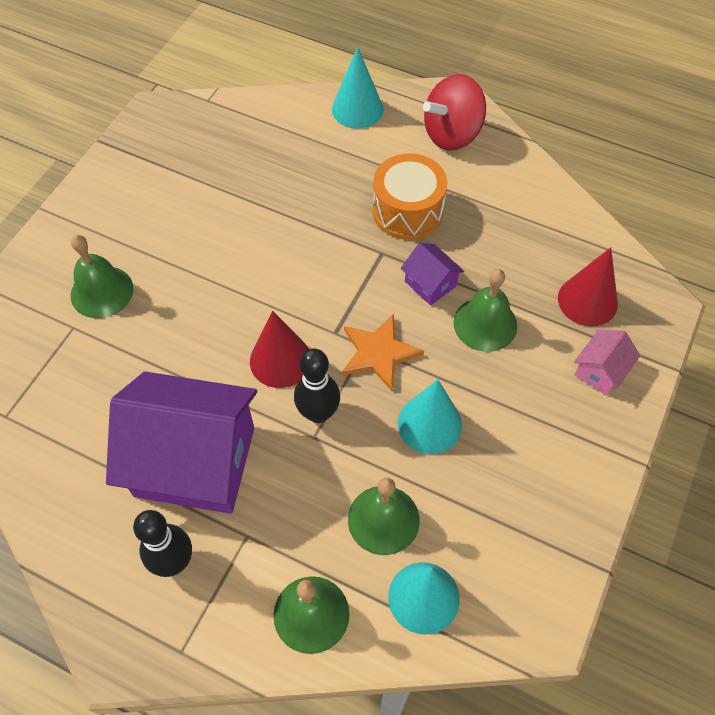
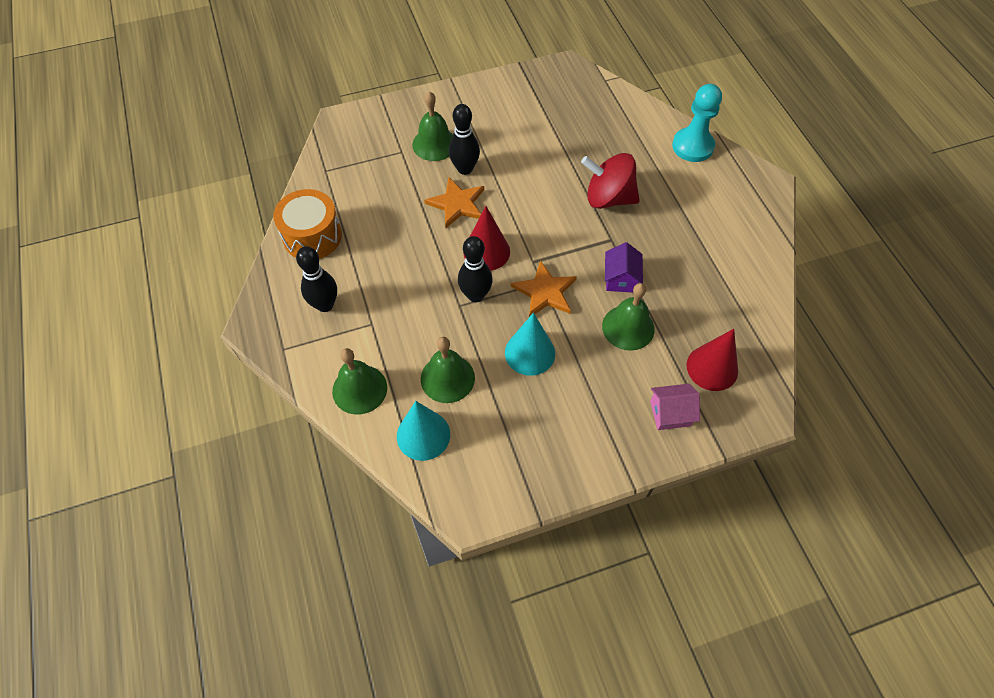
camera: 45 degrees right, 0 degrees up
purple house [106,371,257,514] -> none
turquoise cone [332,47,384,129] -> turquoise pawn [672,84,722,162]
orange drum [373,153,447,240] -> orange drum moved to [273,189,342,259]
red spinning top [423,74,486,151] -> red spinning top moved to [581,153,640,209]
none -> orange star [424,177,484,228]
none -> black bowling pin [449,104,480,175]

